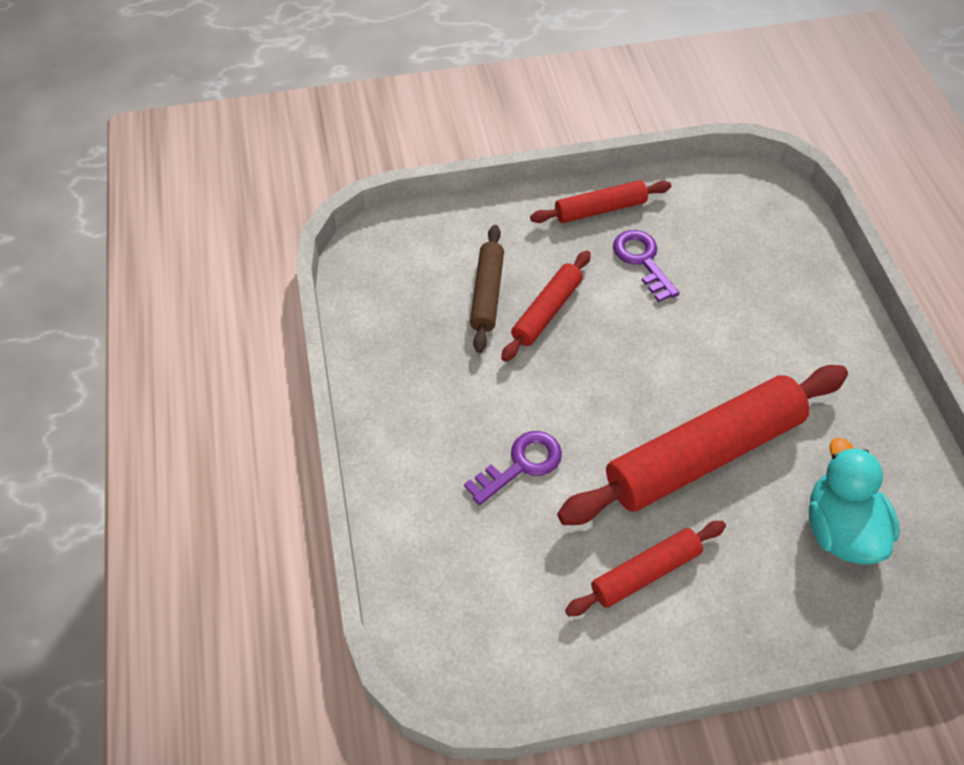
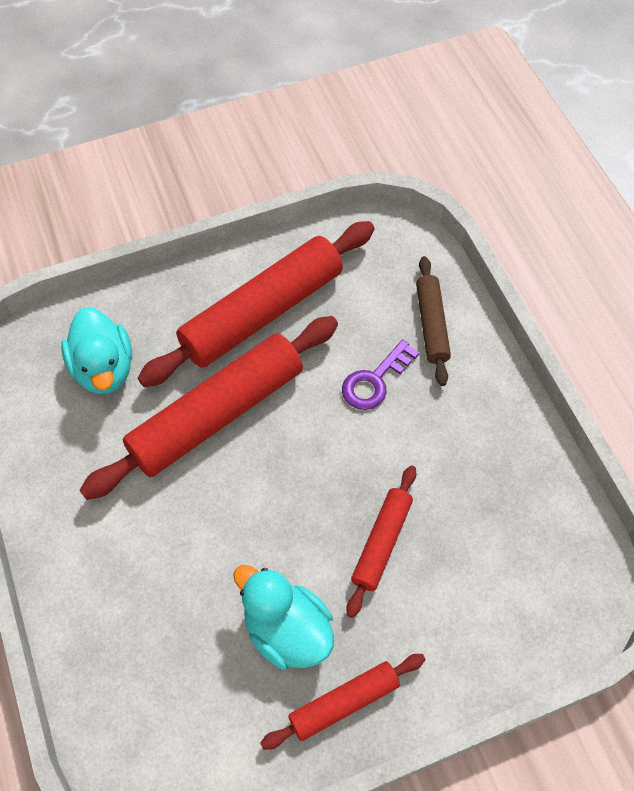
camera: 170 degrees right, 5 degrees up
brown rolling pin [470,225,504,353] -> brown rolling pin moved to [416,256,451,386]
red rolling pin [565,521,726,616] -> red rolling pin [138,221,374,387], size x1.94
purple key [613,230,679,302] -> turquoise duck [233,565,334,670]

